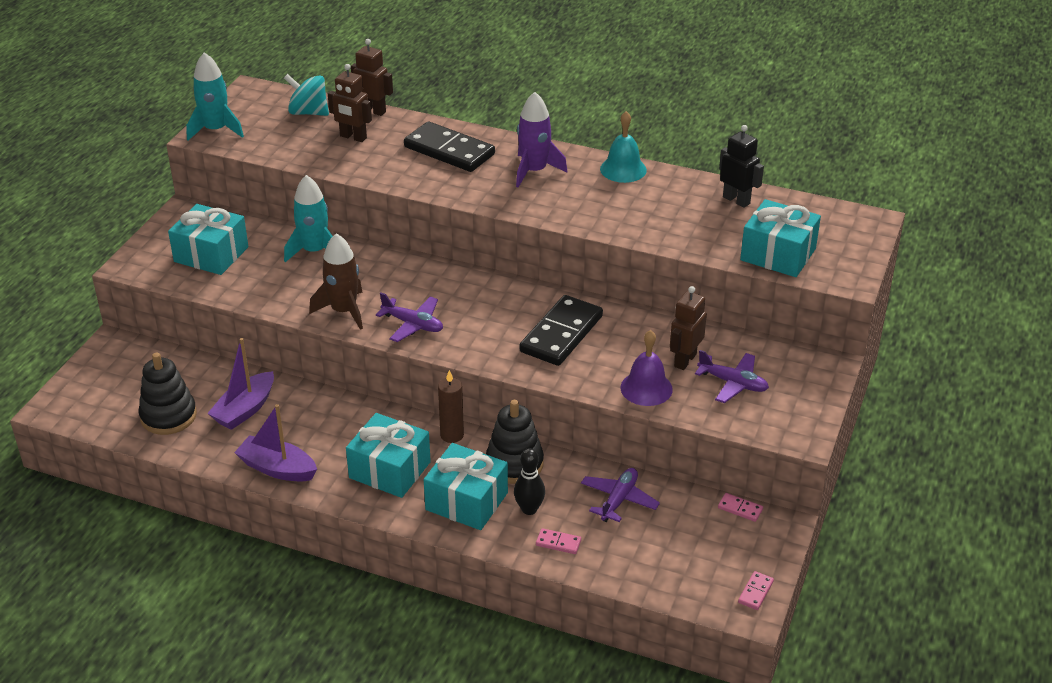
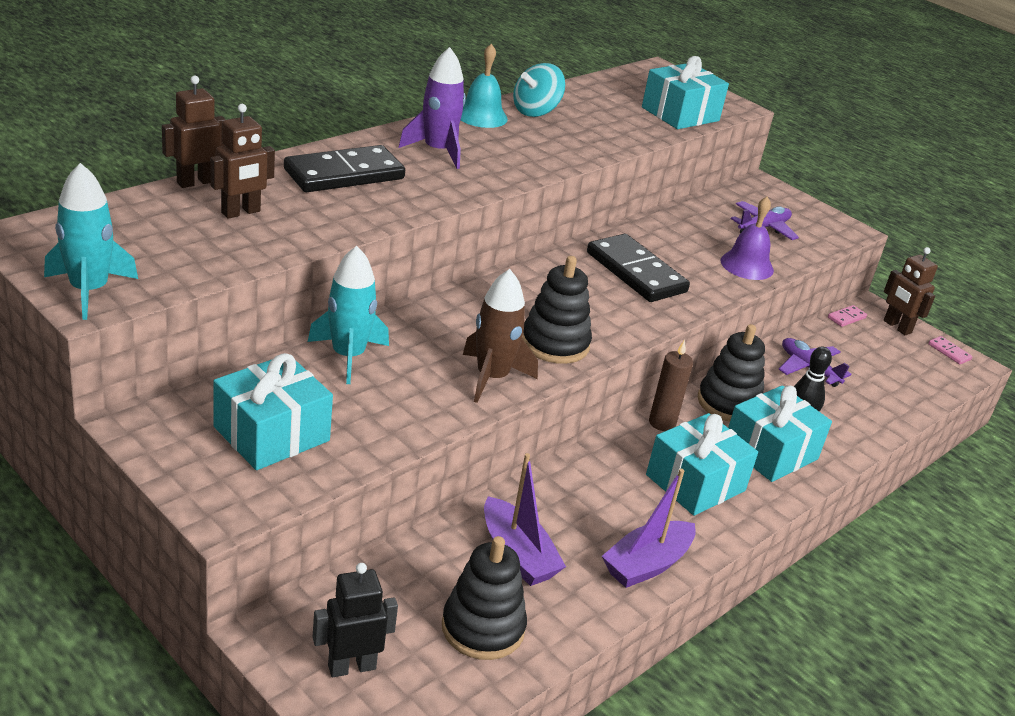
camera: 70 degrees left, 5 degrees down
turquoise spinning top [284,74,329,116] -> turquoise spinning top moved to [513,63,565,117]
purple plane [376,293,443,342] -> black stacking toy [522,256,592,364]
pink domino [536,528,581,554] -> none
brown robot [670,286,707,370] -> brown robot moved to [884,247,938,335]
black robot [719,125,764,208] -> black robot moved to [312,563,398,677]

